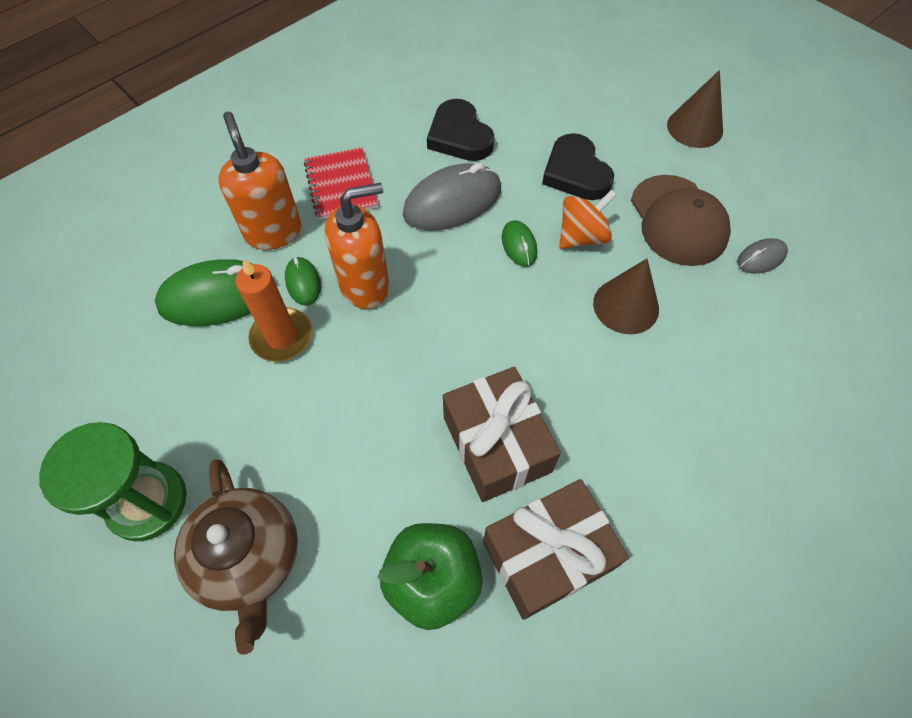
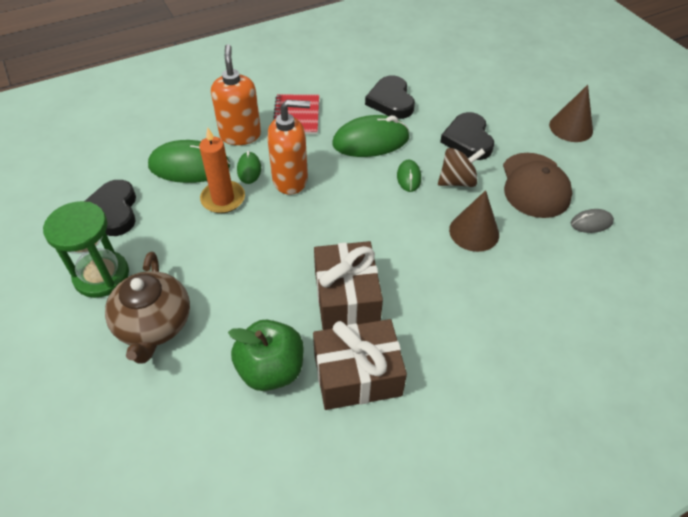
camera: 15 degrees right, 10 degrees down
grey mouse [403,163,501,231] -> green mouse [332,115,409,157]
orange spinning top [559,190,617,249] -> brown spinning top [438,148,485,187]
none -> black heart [85,180,136,236]

